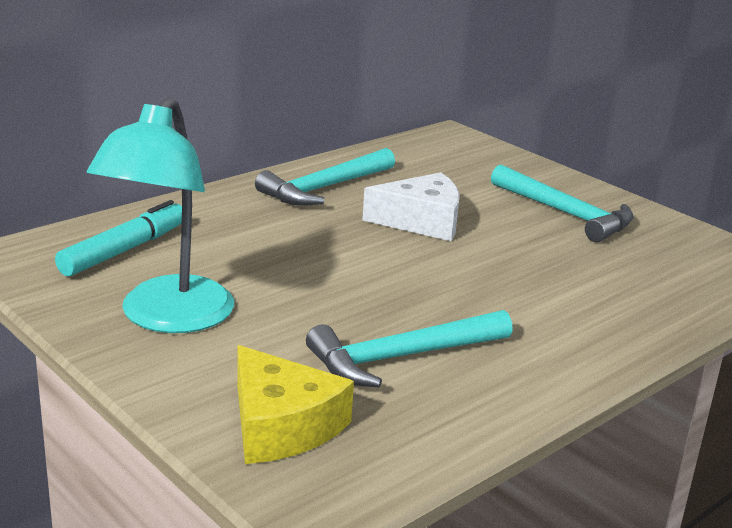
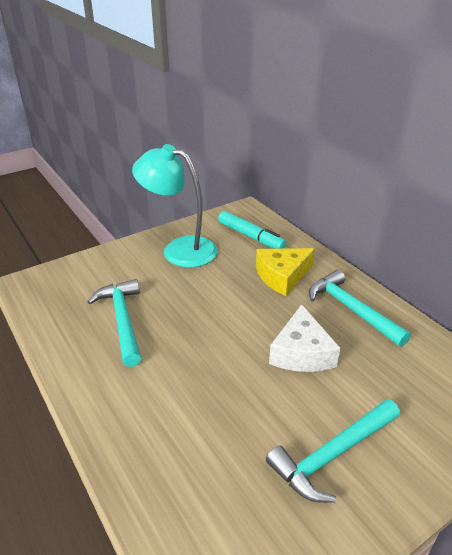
camera: 100 degrees right, 10 degrees up
yellow cheese [237,345,354,464] -> yellow cheese moved to [256,248,315,296]

